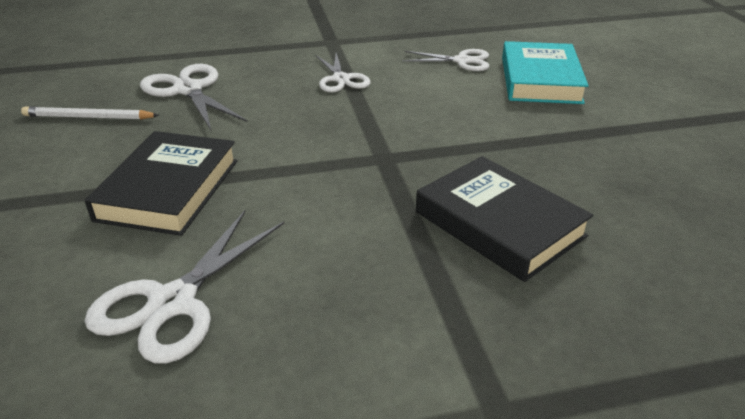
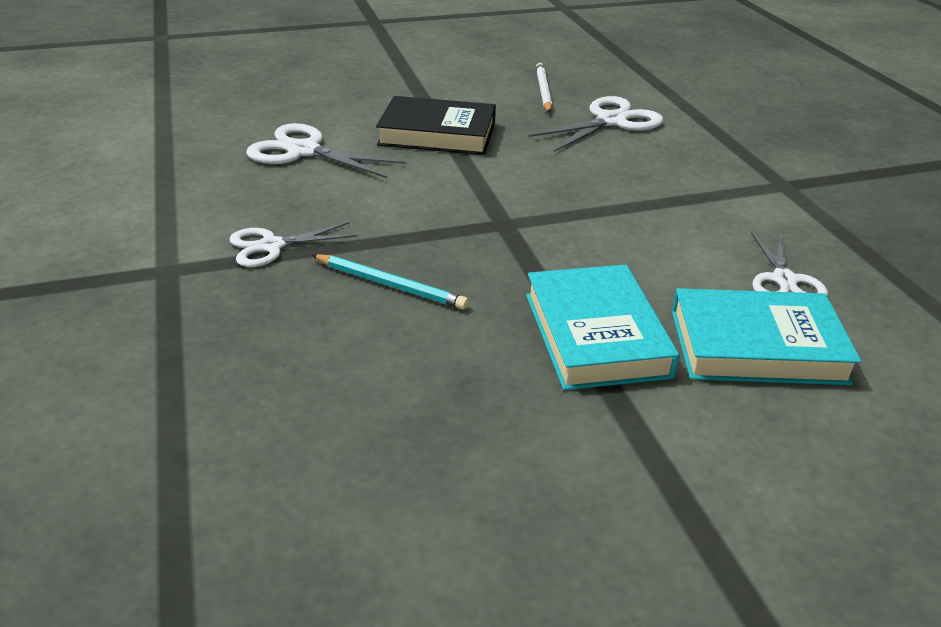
camera: 85 degrees right, 0 degrees up
white scissors [316,53,370,92] -> white scissors moved to [229,222,358,267]
black book [416,156,593,282] -> turquoise pencil [312,254,469,310]
none -> turquoise book [526,265,679,390]

